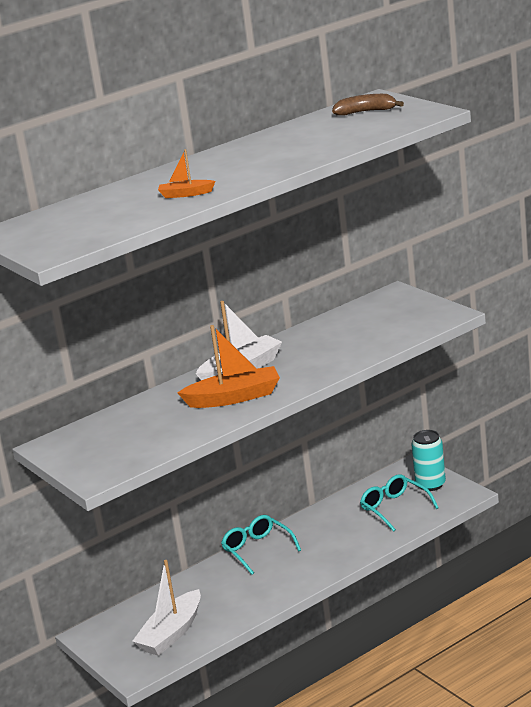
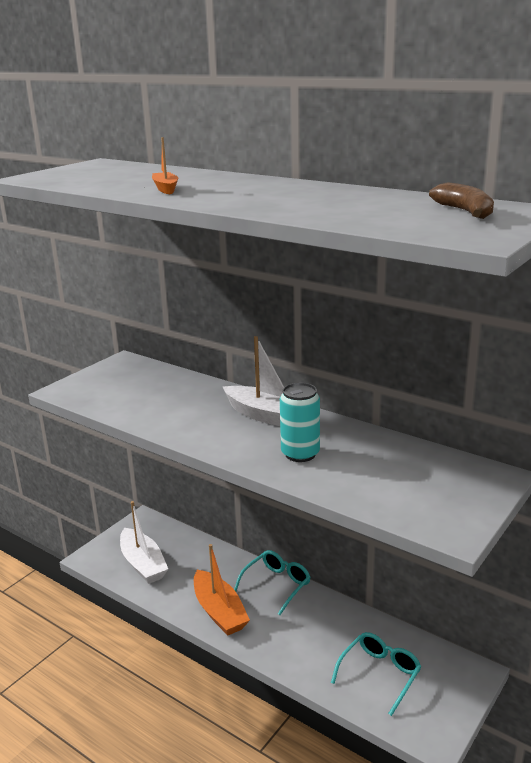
camera: 70 degrees right, 0 degrees up
white boat [132,560,201,656] -> white boat turned 135 degrees counterclockwise [120,501,168,584]
orange boat [178,325,280,408] -> orange boat moved to [194,544,250,636]
turquoise can [411,430,446,491] -> turquoise can moved to [280,383,320,462]

